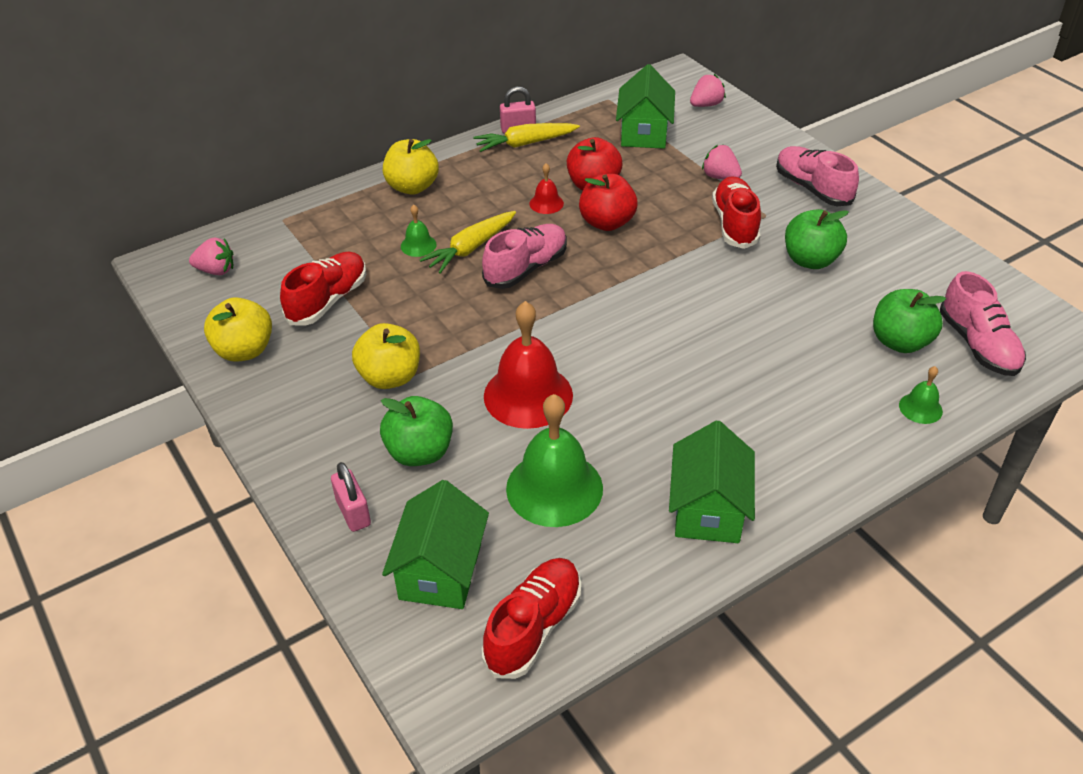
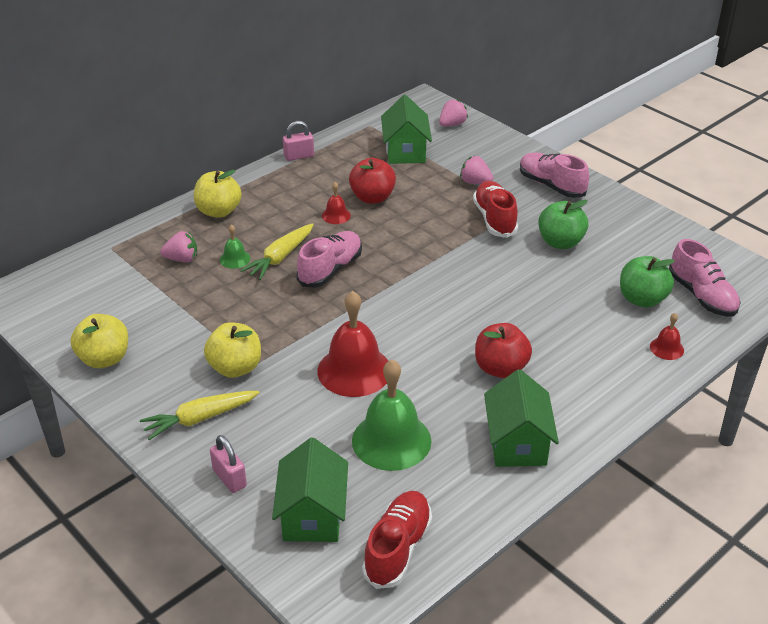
camera: 10 degrees left, 5 degrees down
pink strawberry [189,237,233,275] -> pink strawberry moved to [160,231,197,262]
red shoe [280,251,366,326] -> none
green apple [380,396,453,466] -> none
yellow carrot [473,123,580,152] -> yellow carrot moved to [140,391,260,440]
red apple [579,174,638,231] -> red apple moved to [475,323,532,378]
green bell [899,366,943,424] -> red bell [650,313,684,360]

